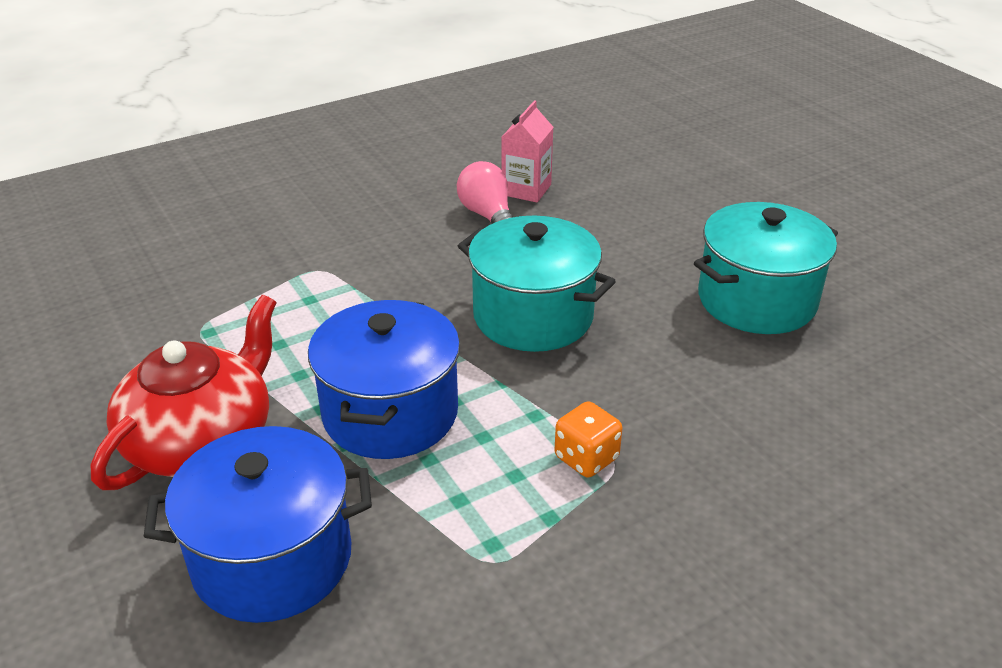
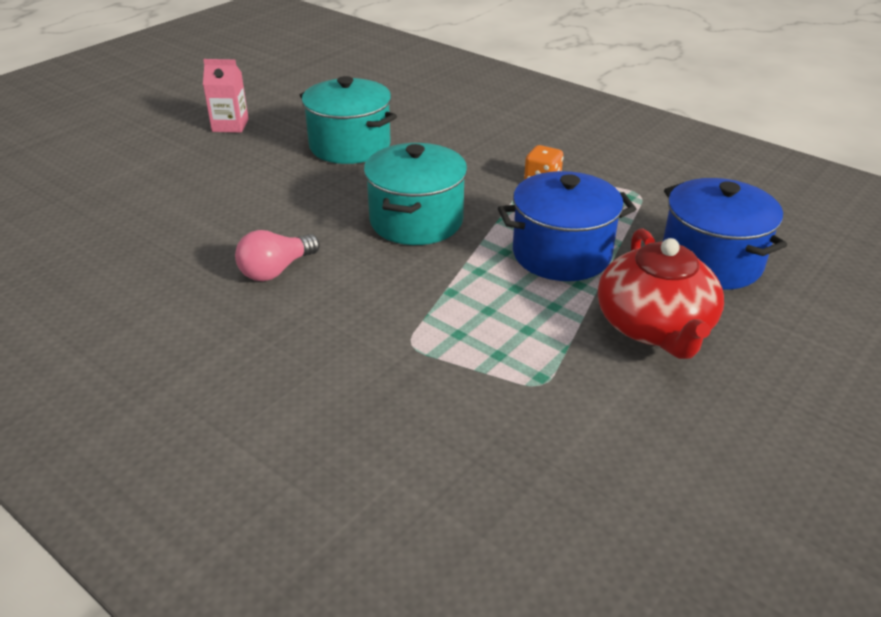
camera: 110 degrees left, 0 degrees up
red teapot [91,295,277,490] -> red teapot turned 105 degrees counterclockwise [598,228,724,359]
pink carton [502,100,553,203] -> pink carton moved to [203,59,249,133]

